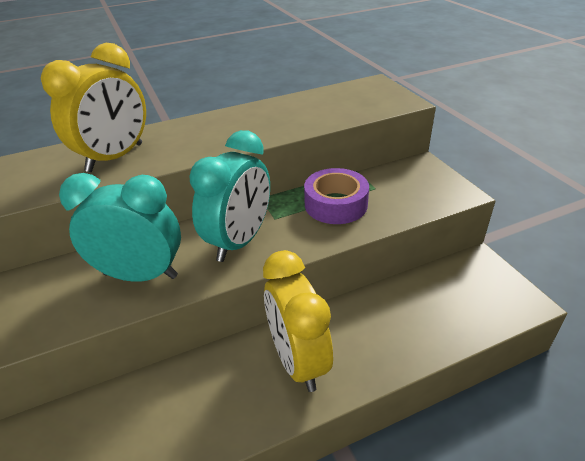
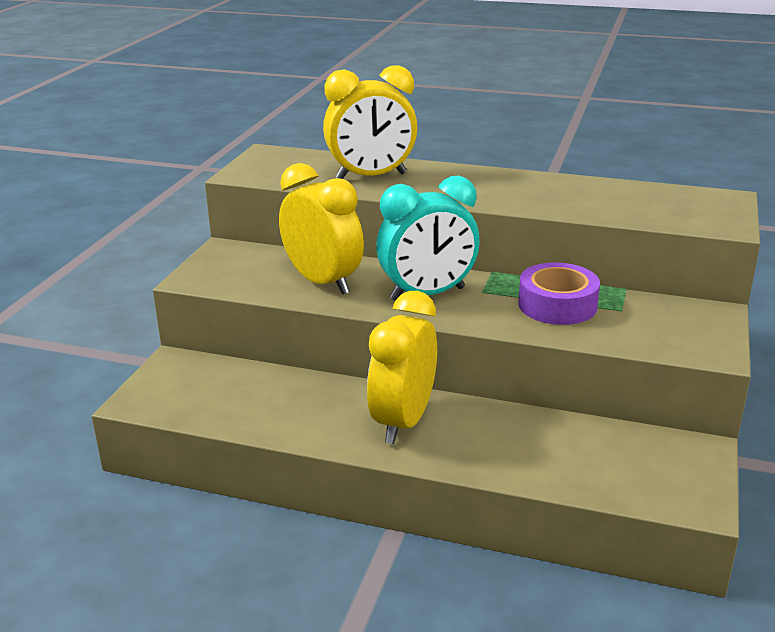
camera: 40 degrees right, 10 degrees down
turquoise clock [59,173,181,282] -> yellow clock [279,163,364,295]

